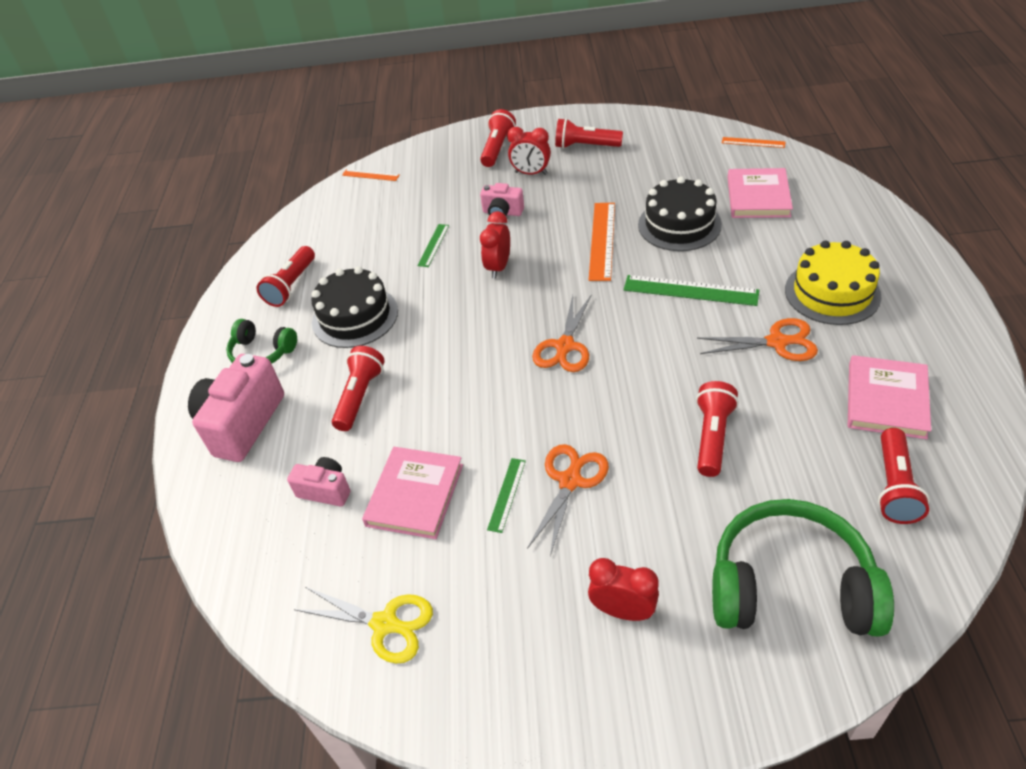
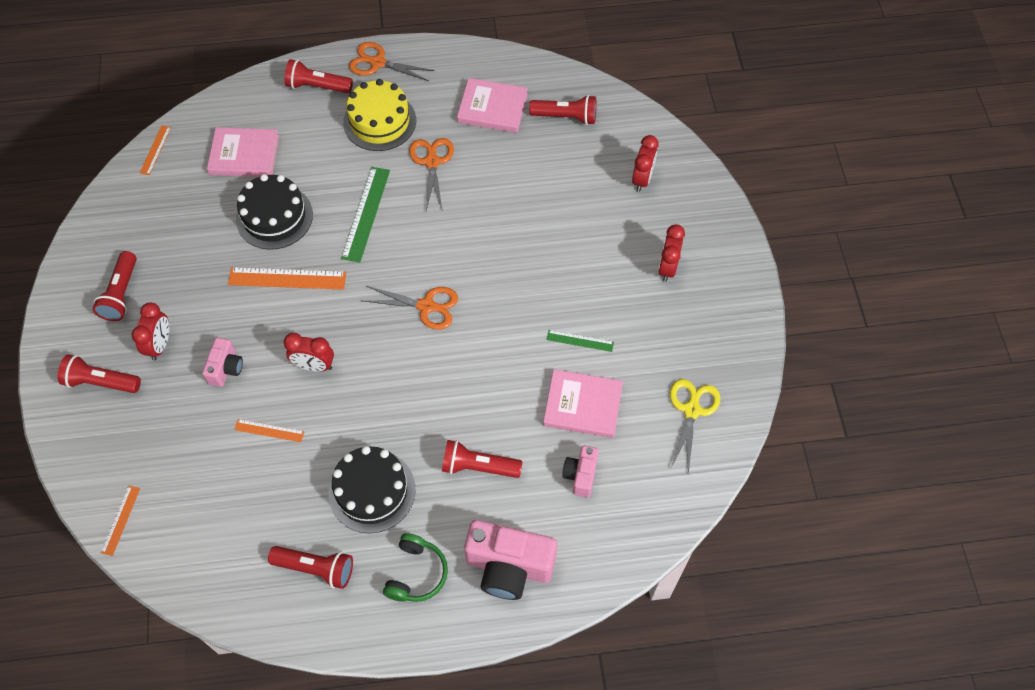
camera: 100 degrees left, 15 degrees up
green ruler [417,224,449,267] -> orange ruler [234,419,305,442]
orange scissors [527,444,609,556] -> orange scissors moved to [349,42,435,81]
red flashlight [696,381,739,477] -> red flashlight moved to [284,59,353,93]
green headphones [712,499,894,637] -> red clock [632,135,659,192]

